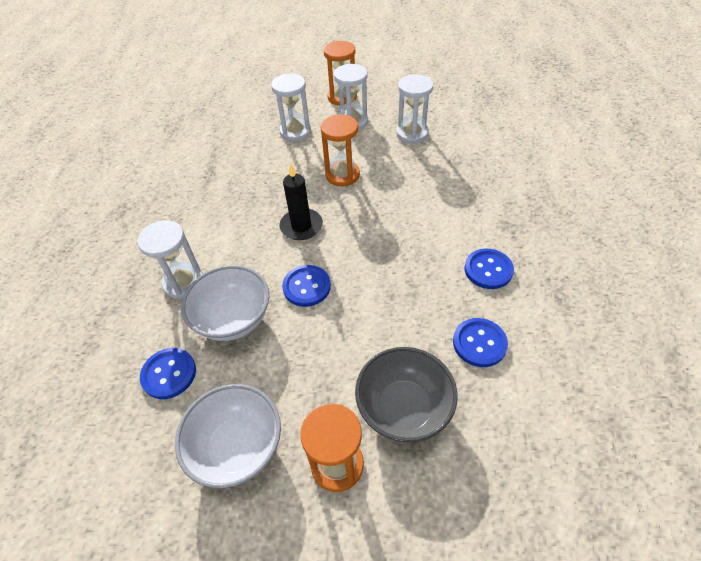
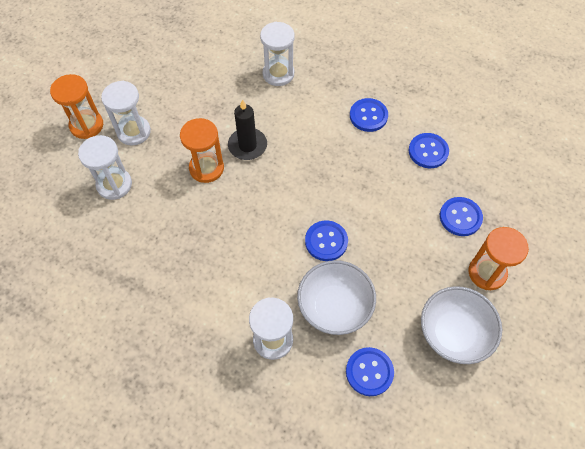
camera: 70 degrees left, 10 degrees up
black candle [279,164,323,240] -> black candle moved to [228,99,267,160]
grey bowl [355,347,458,442] -> blue button [440,197,483,236]
white hourglass [396,74,433,144] -> white hourglass moved to [260,22,295,86]

